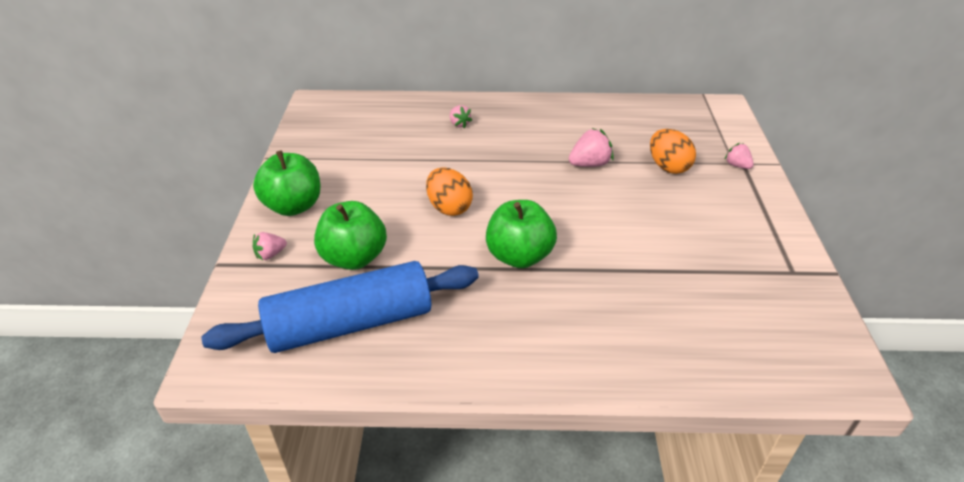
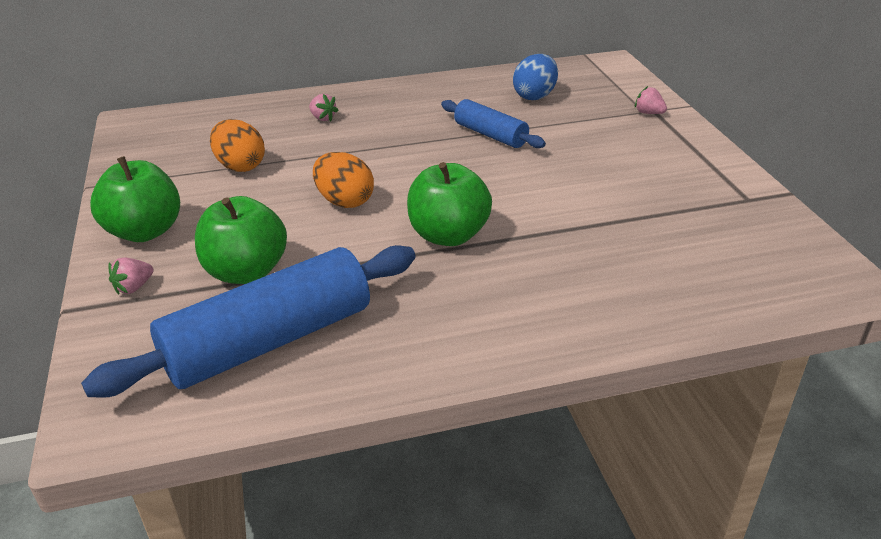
camera: 15 degrees left, 5 degrees down
pink strawberry [569,128,614,167] -> blue rolling pin [441,99,546,148]
orange egg [650,129,696,174] -> orange egg moved to [210,119,265,172]
none -> blue egg [513,54,558,100]

